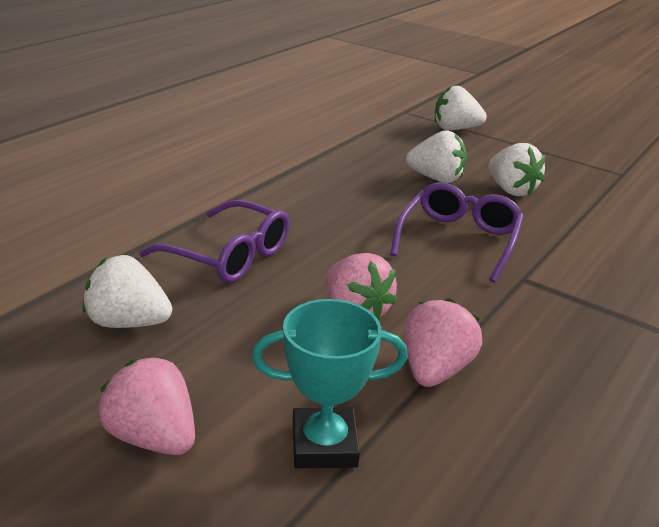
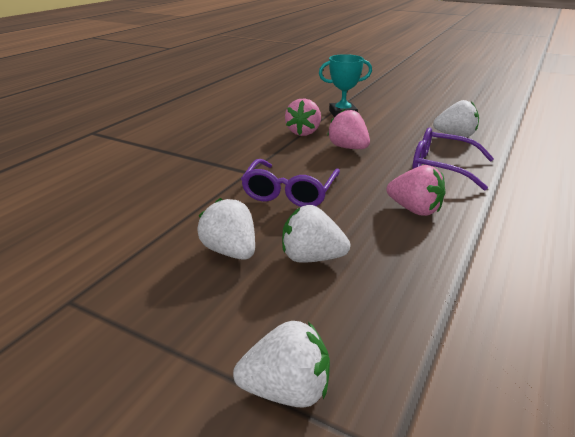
camera: 175 degrees right, 0 degrees up
pink strawberry [99,357,195,455] -> pink strawberry moved to [387,165,446,216]

